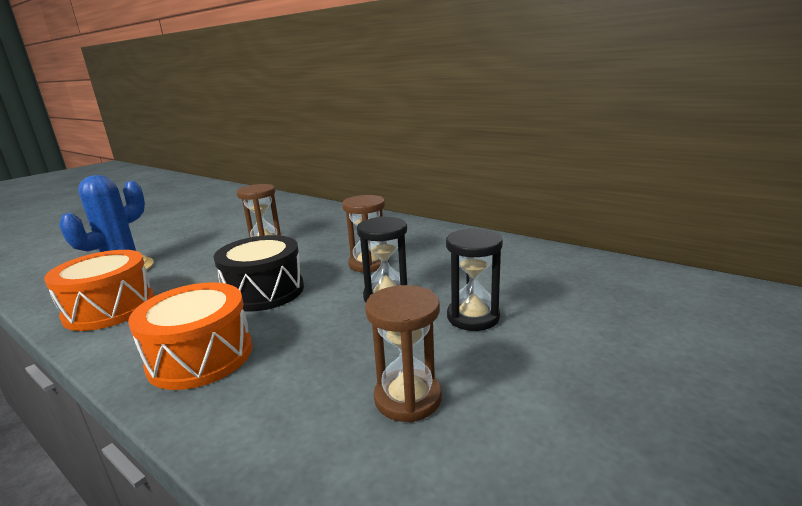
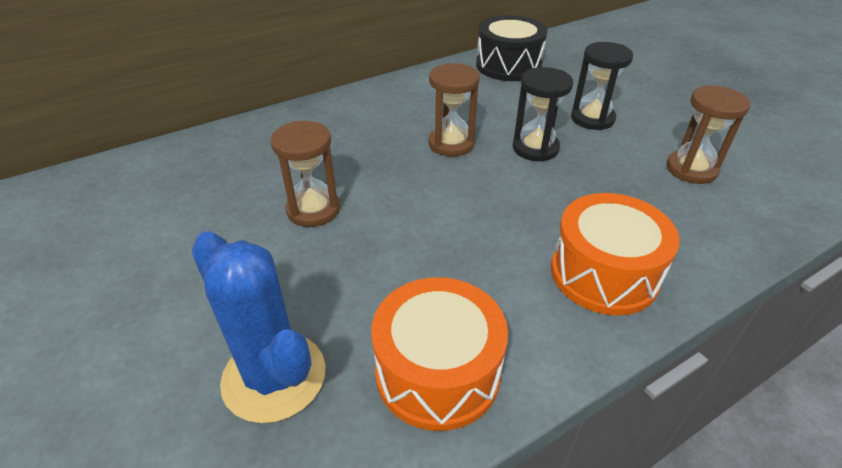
camera: 70 degrees left, 20 degrees up
black drum [214,235,304,312] -> black drum moved to [476,15,547,81]

